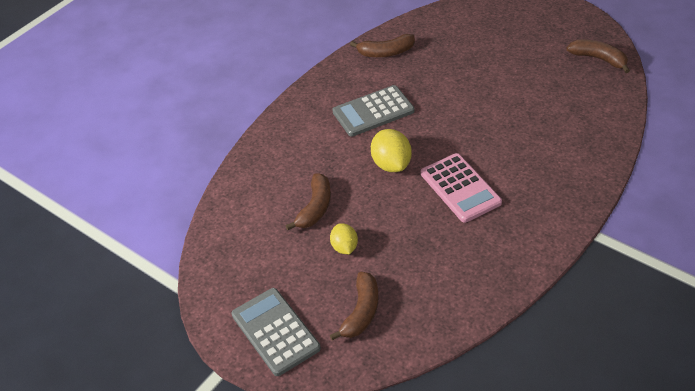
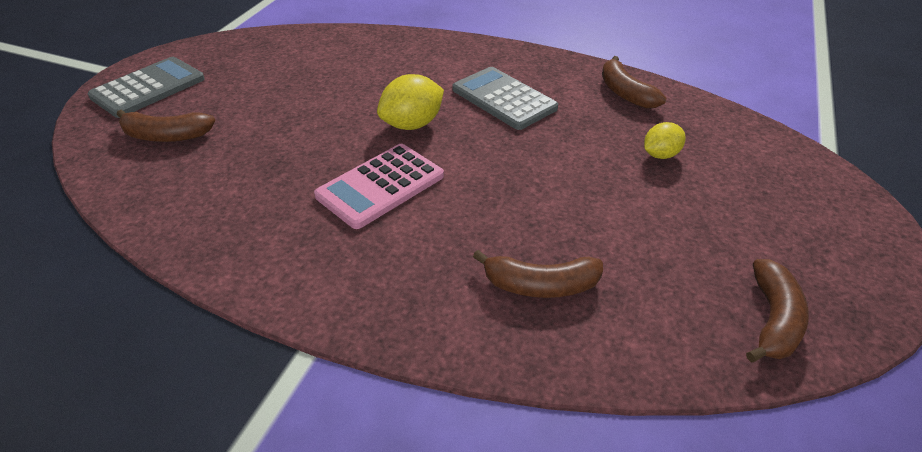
camera: 70 degrees right, 5 degrees down
brown banana [285,173,331,230] -> brown banana moved to [473,250,603,298]
yellow lemon [330,223,358,254] -> yellow lemon moved to [644,122,686,159]

